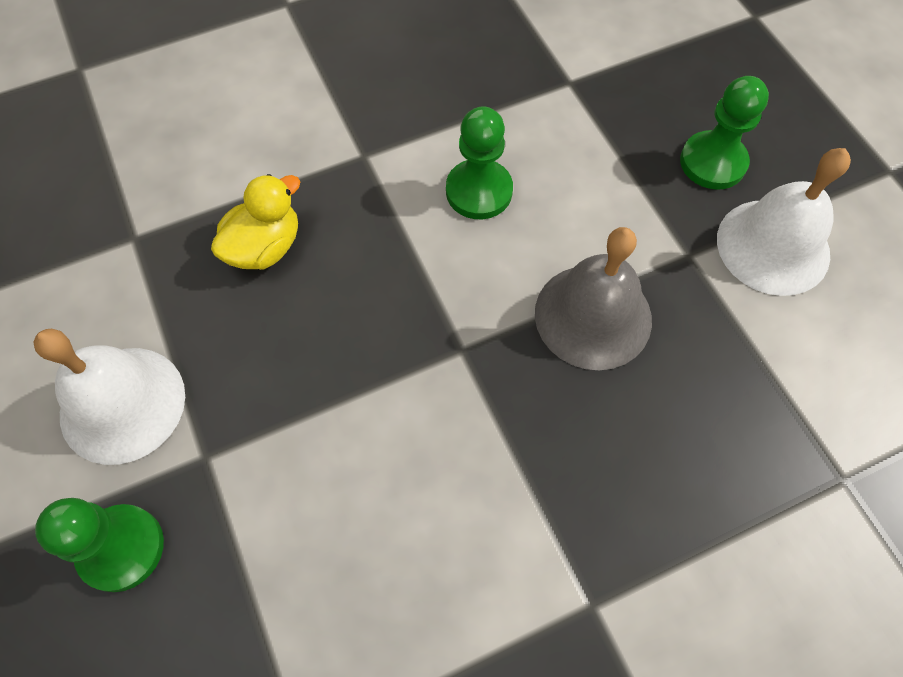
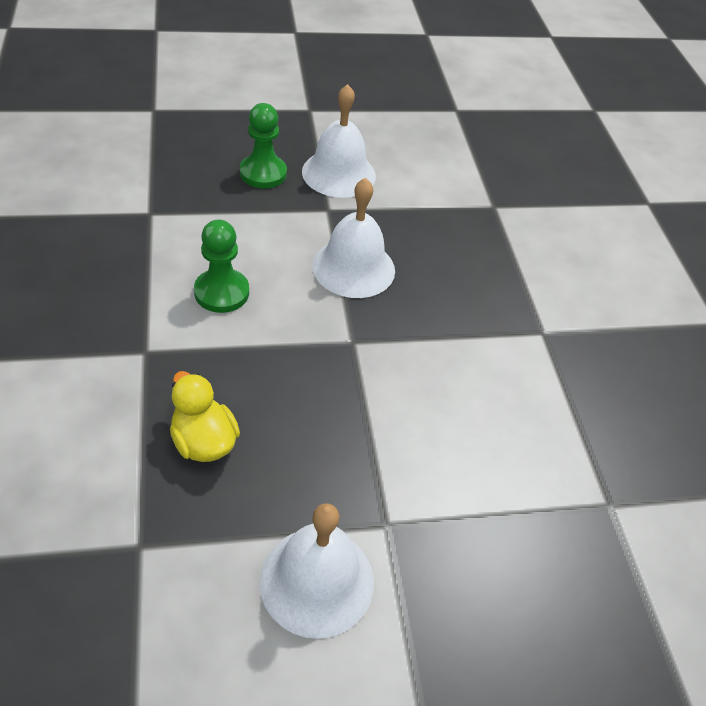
camera: 80 degrees left, 15 degrees down
green pawn [35,498,164,592] -> none
grey bell [535,227,652,370] -> white bell [312,178,395,298]

